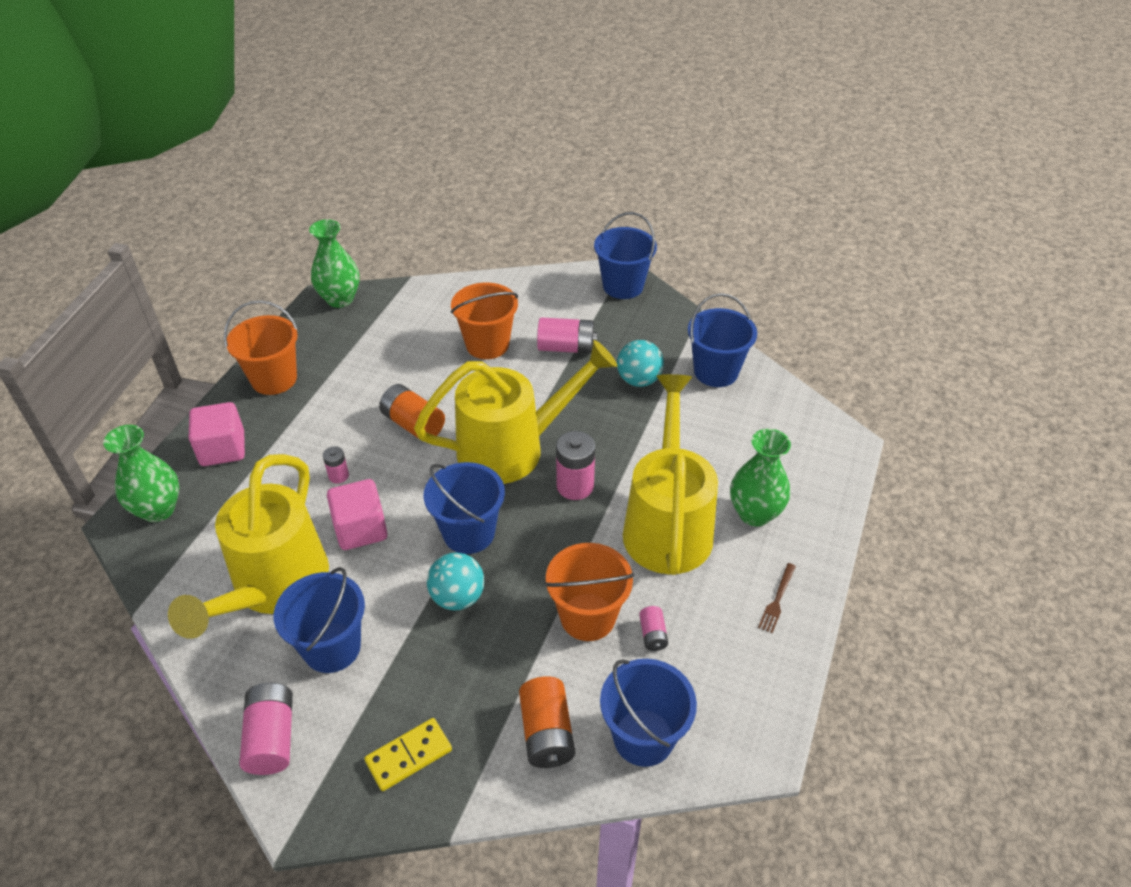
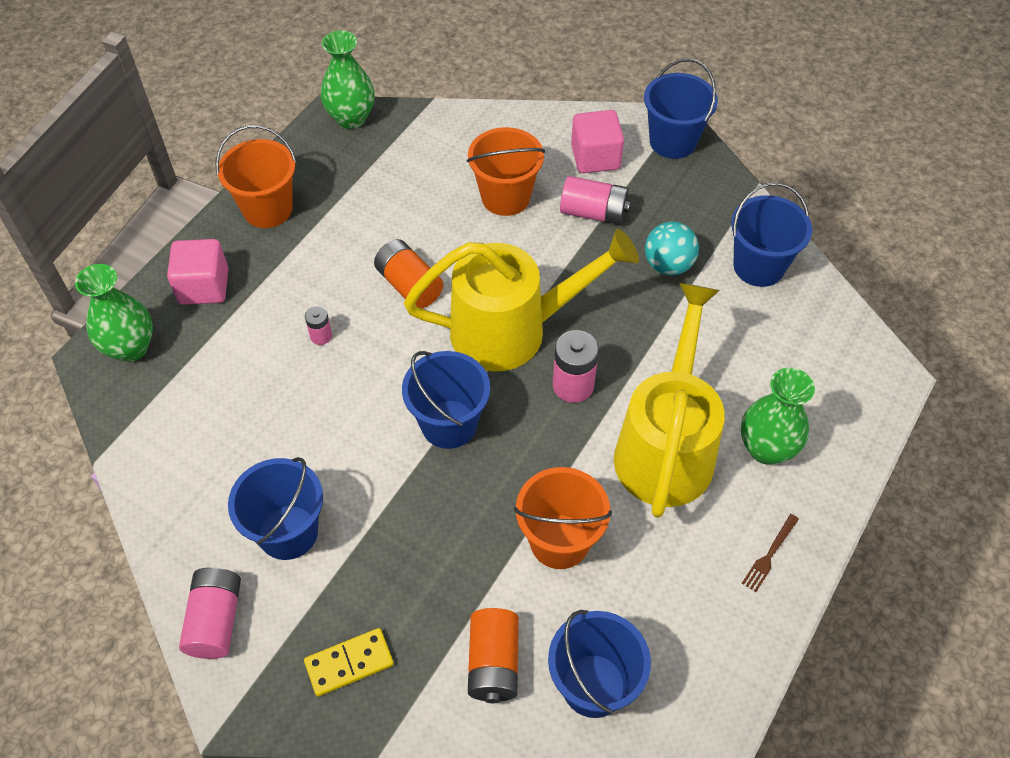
camera: 10 degrees right, 10 degrees up
yellow watering can [168,454,329,639] -> none
pink cube [327,479,388,550] -> pink cube moved to [571,110,624,173]
turquoise ball [427,552,485,610] -> none
pink battery [639,606,668,651] -> none

